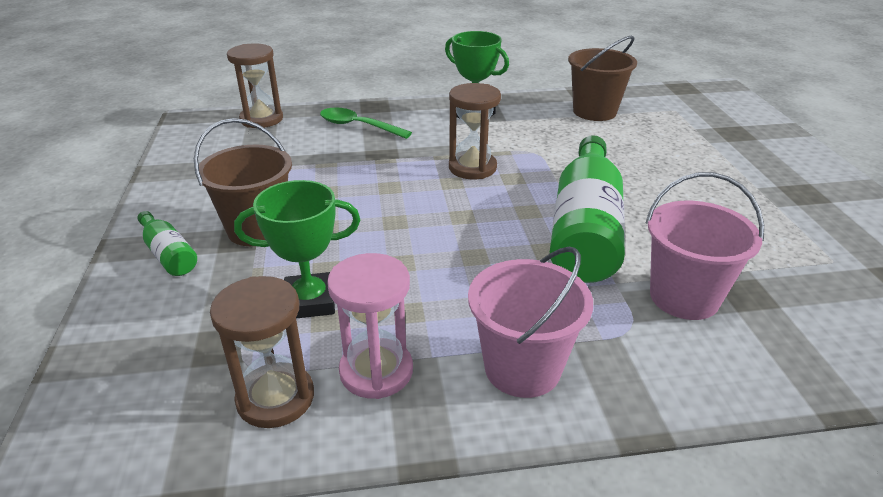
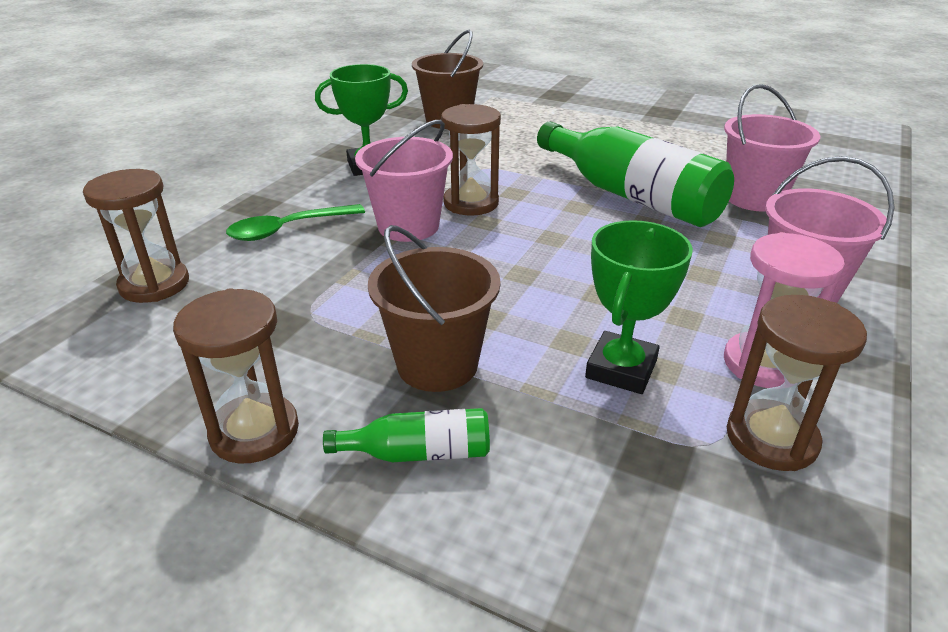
camera: 55 degrees left, 0 degrees up
none -> brown hourglass [173,289,299,464]
none -> pink bucket [355,120,453,242]

